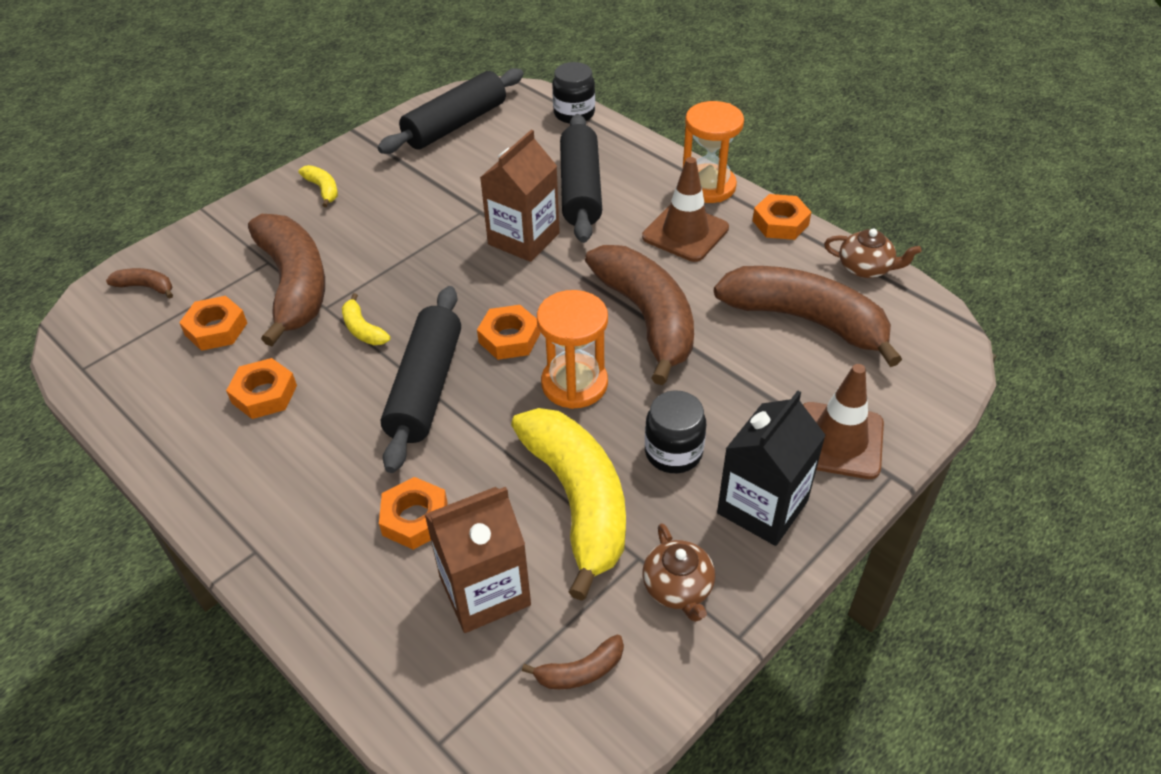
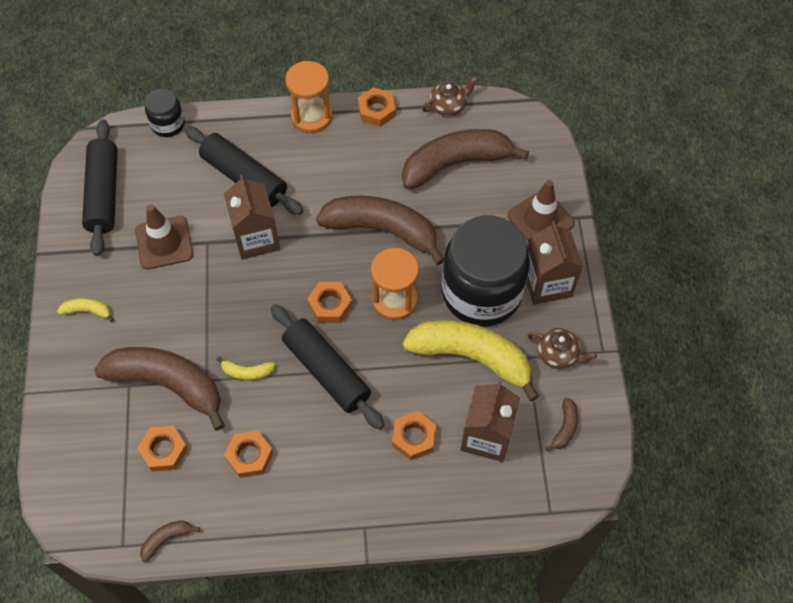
camera: 50 degrees left, 15 degrees up
brown banana [106,268,173,299] -> brown banana moved to [140,520,200,562]
brown traffic cone [642,157,729,262] -> brown traffic cone moved to [135,204,193,270]
black jar [645,390,706,473] -> black jar [442,215,530,327], size x2.18
black carton [717,391,826,546] -> brown carton [527,221,583,305]

